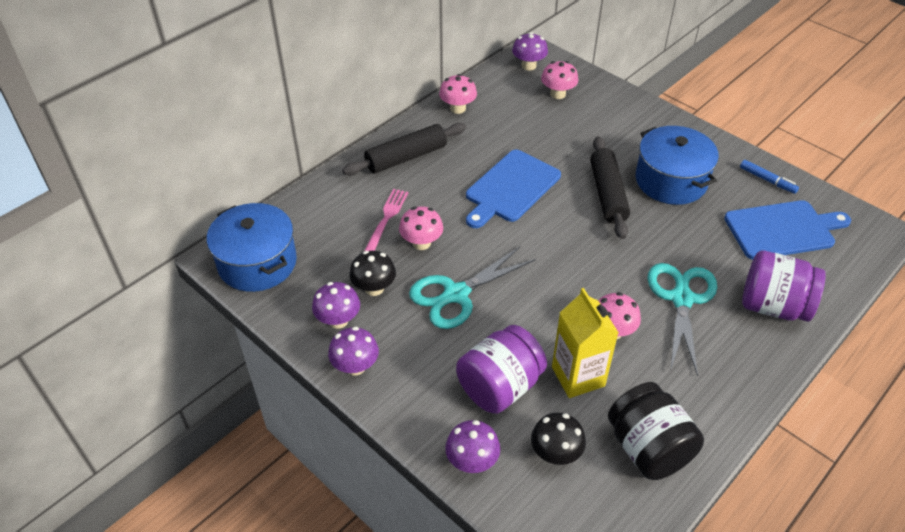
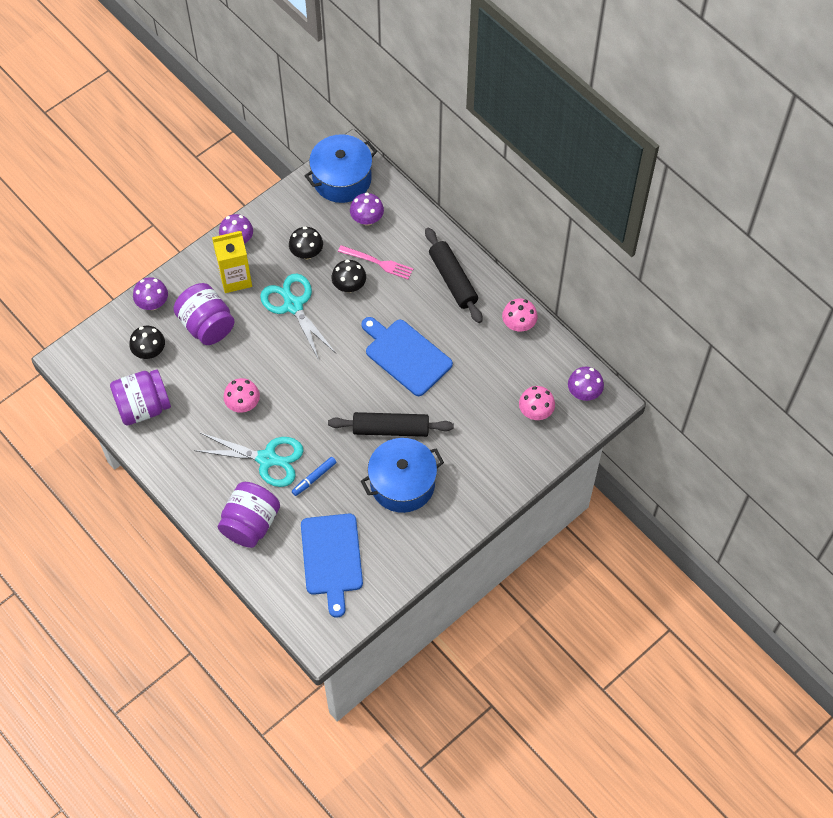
camera: 95 degrees right, 15 degrees up
purple mushroom [312,282,360,329] -> purple mushroom moved to [350,193,384,226]
pink mushroom [399,206,443,250] -> black mushroom [331,260,366,293]
yellow carton [552,288,619,398] -> yellow carton moved to [212,231,252,293]
black jar [608,382,704,480] -> purple jar [110,369,171,425]
blue marker [740,160,799,194] -> blue marker moved to [291,457,337,496]

